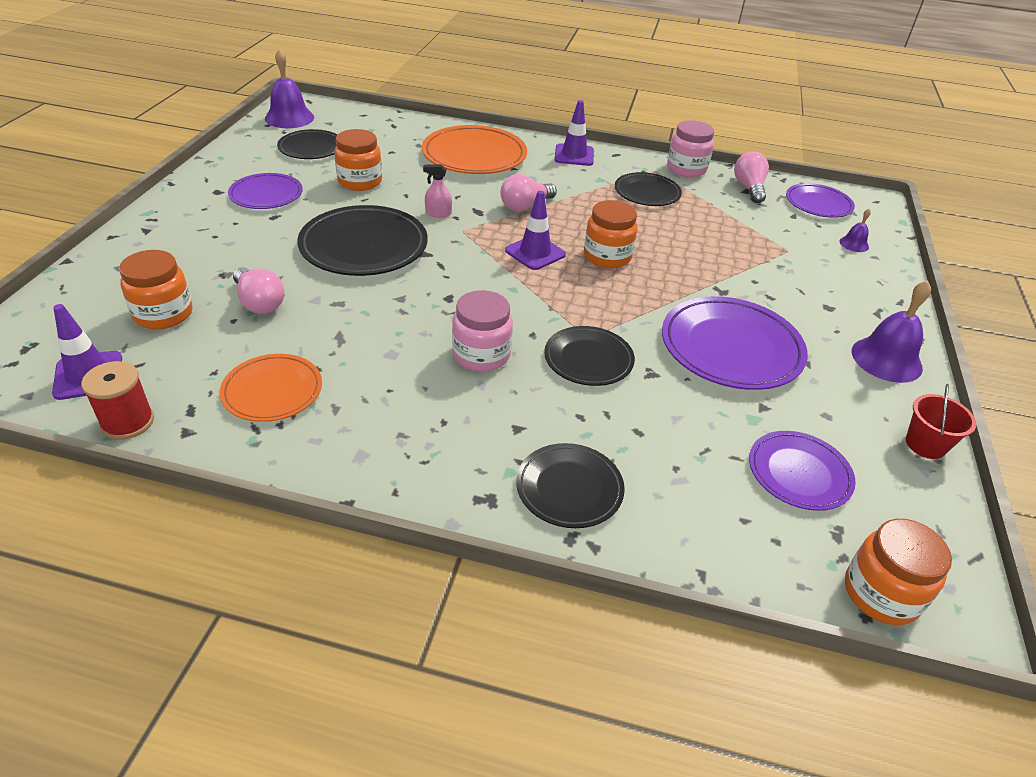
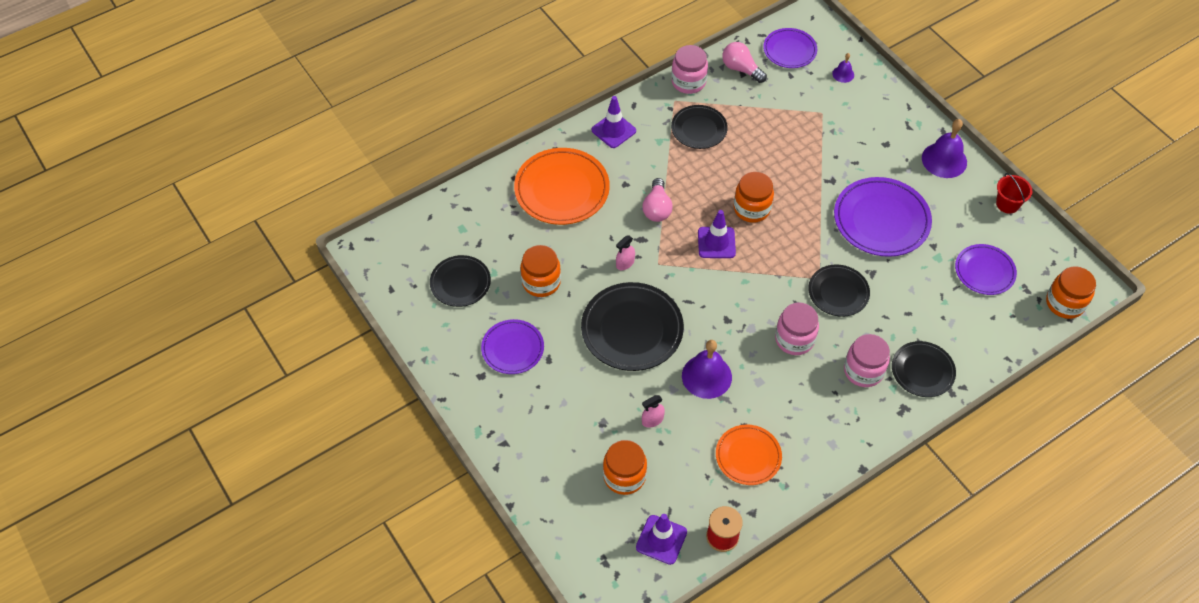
camera: 45 degrees left, 15 degrees up
pink light bulb [233,267,284,314] -> pink spray bottle [642,395,665,428]
purple bell [265,49,314,128] -> purple bell moved to [682,340,732,399]
none -> pink jar [844,334,890,387]

